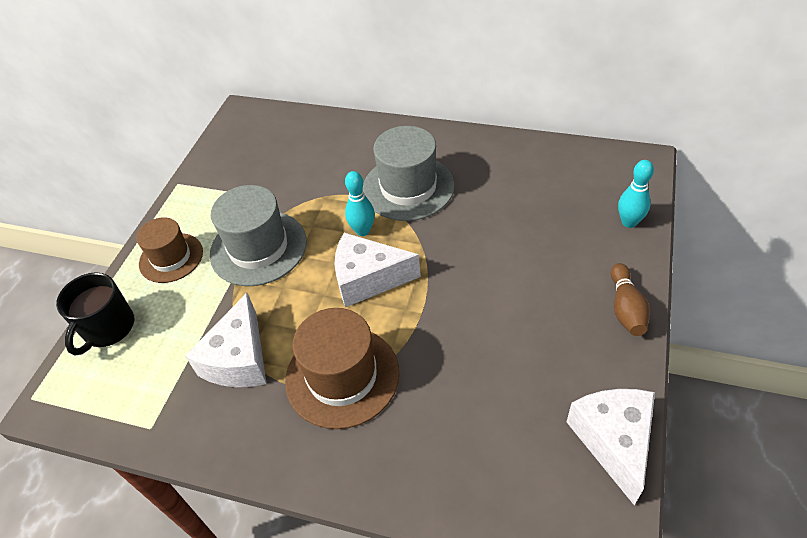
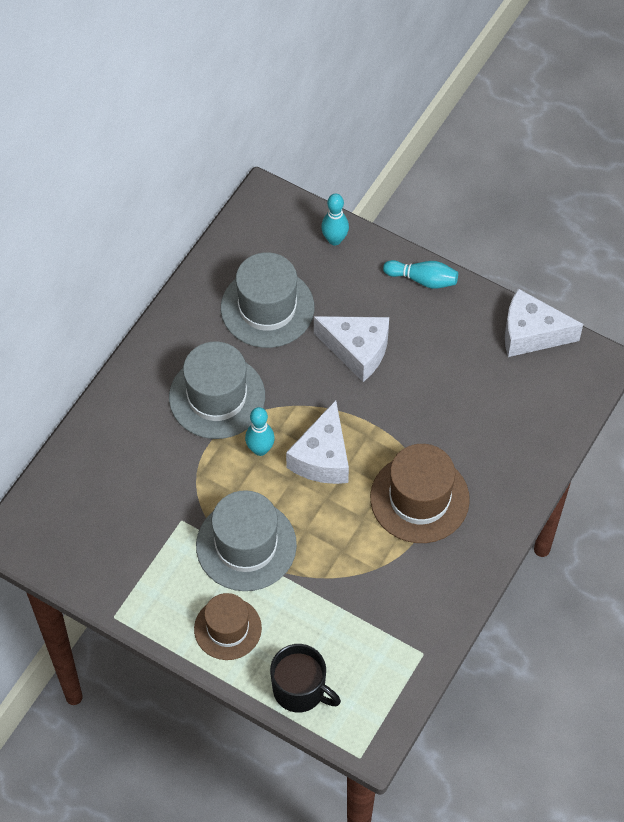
camera: 80 degrees left, 10 degrees up
white cheese [185,293,267,387] -> white cheese moved to [314,316,389,382]
brown bowling pin [611,263,650,336] -> turquoise bowling pin [383,260,458,289]
none -> grey hat [221,252,314,348]

